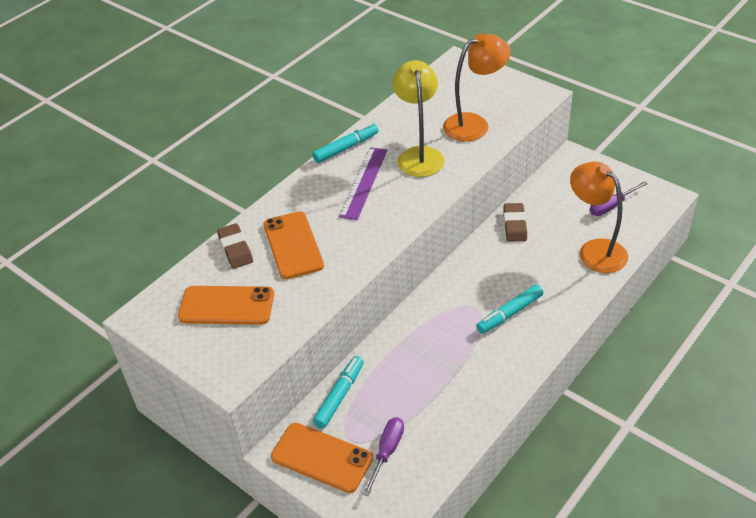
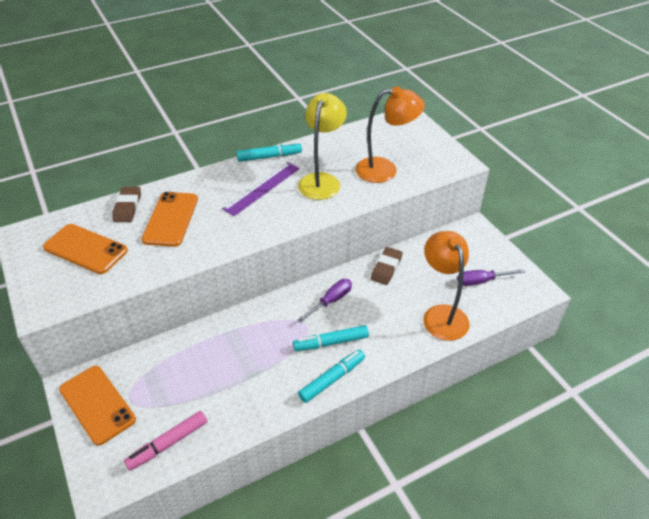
camera: 20 degrees right, 0 degrees up
turquoise marker [313,356,364,428] -> turquoise marker moved to [298,349,365,403]
purple screwdriver [363,417,404,496] -> purple screwdriver moved to [298,279,352,323]
none -> pink marker [124,411,207,471]

